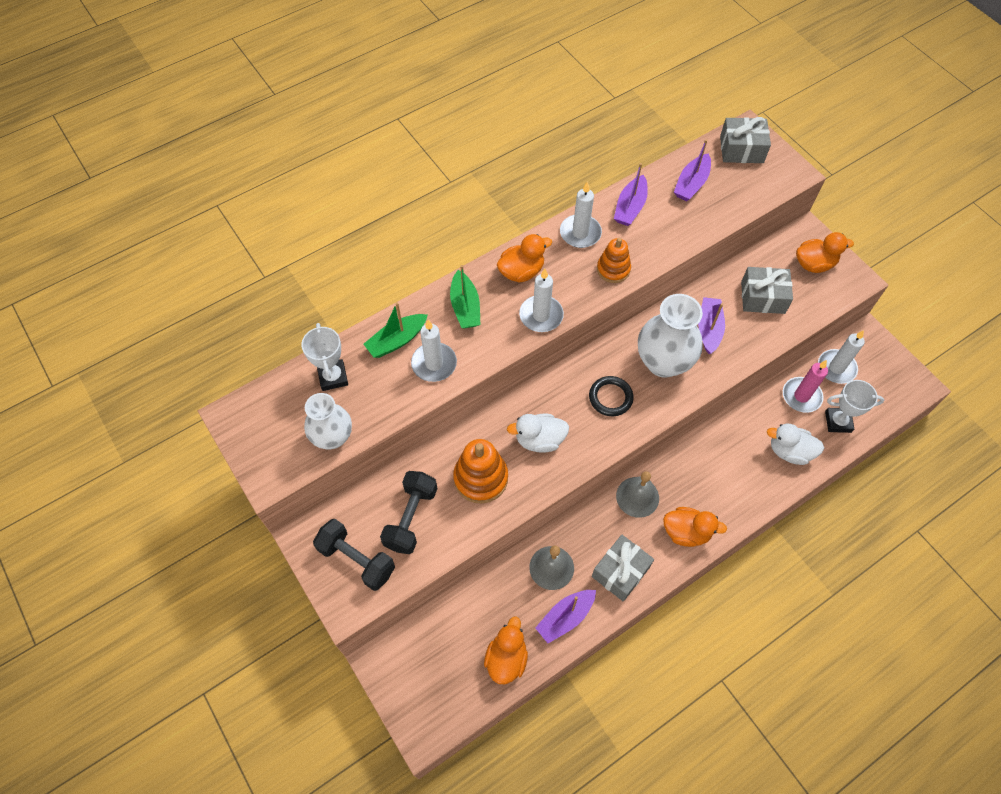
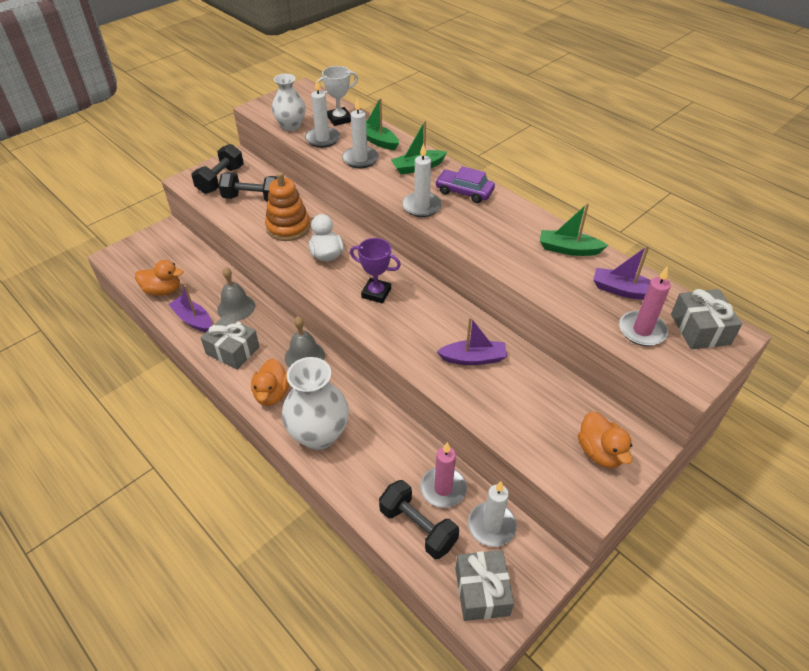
camera: 80 degrees right, 15 degrees down
orange duck [497,234,552,282] -> purple car [435,166,495,203]
white candle [560,182,602,248] -> white candle moved to [305,79,340,148]
black ring [589,376,634,416] -> purple trophy [350,238,401,303]
orange stacking toy [597,238,631,283] -> none
purple boat [614,163,648,226] -> green boat [540,203,608,256]
white vase [638,294,703,378] -> white vase moved to [282,357,349,450]
grey gift [741,267,793,314] -> grey gift moved to [455,550,514,621]
white duck [767,424,824,465] -> none
white trophy [825,380,884,433] -> black dumbbell [379,480,459,559]
none -> pink candle [619,267,671,346]

